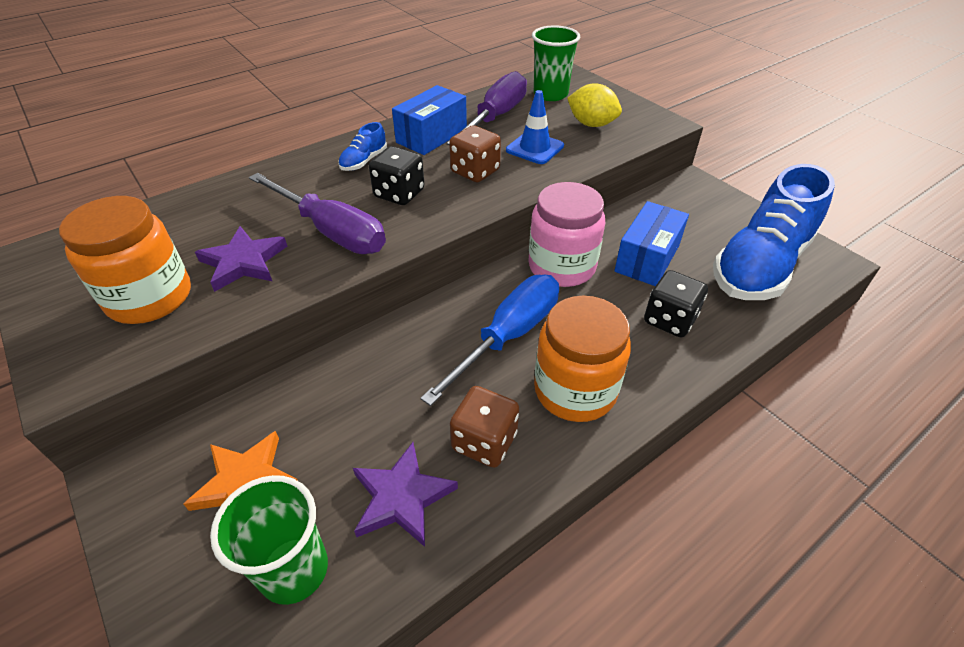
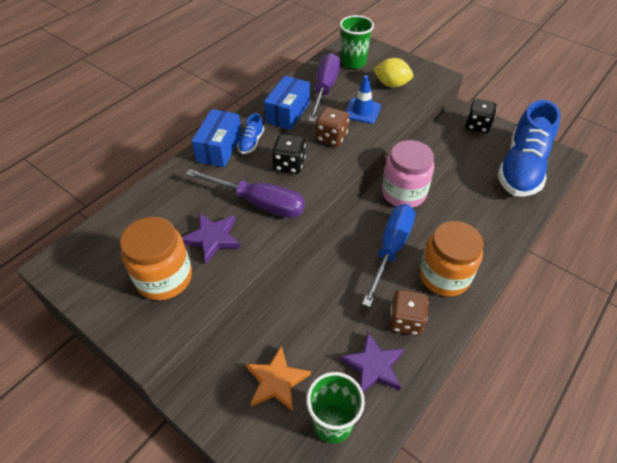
camera: 15 degrees left, 5 degrees up
blue box [614,201,689,286] -> blue box moved to [192,109,242,167]
black dice [644,270,708,337] -> black dice moved to [465,99,497,133]

